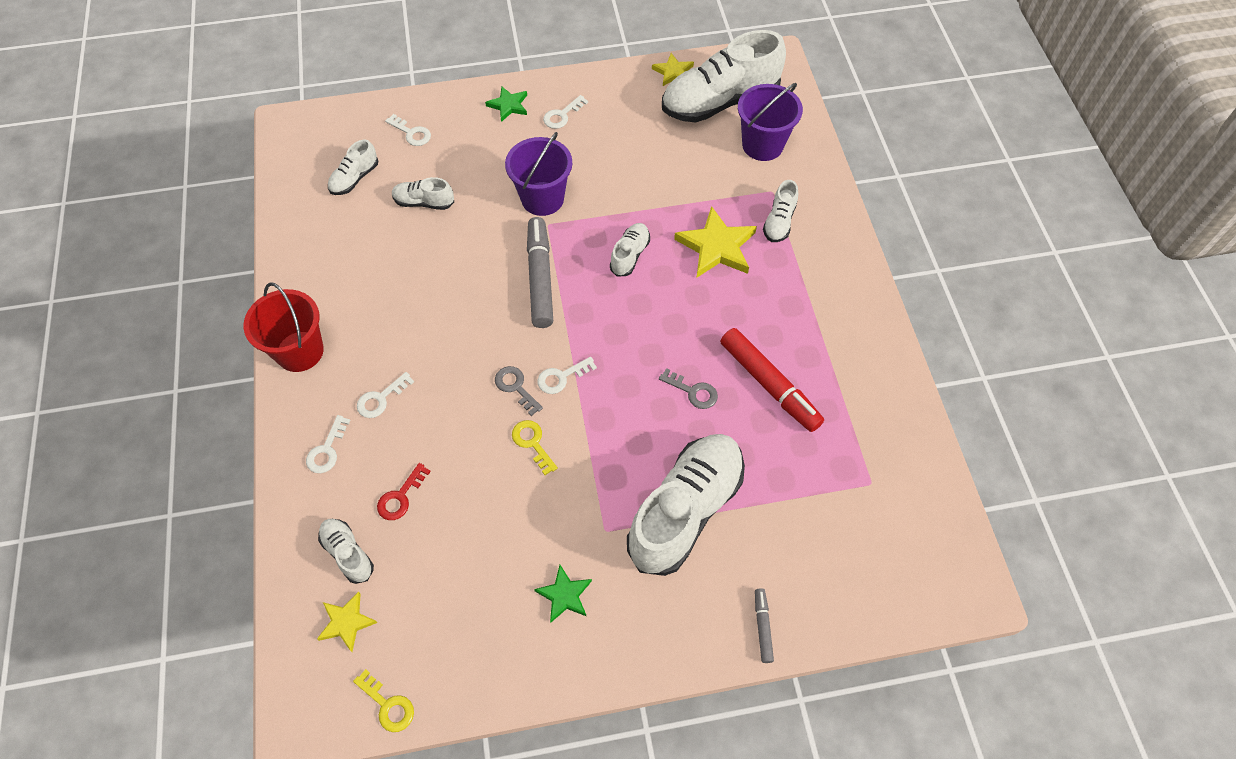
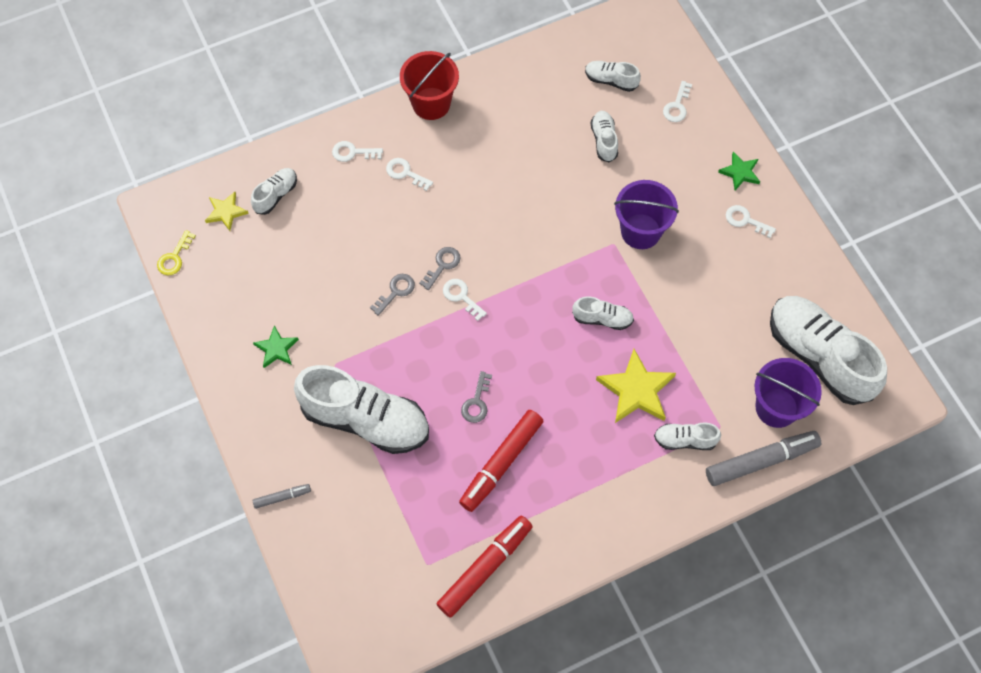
camera: 75 degrees right, 5 degrees up
red key [377,463,431,520] -> none
yellow key [512,420,558,475] -> grey key [370,274,415,316]
grey marker [527,217,553,328] -> grey marker moved to [706,431,821,486]
yellow star [652,53,694,86] -> none
none -> red marker [436,516,533,618]

